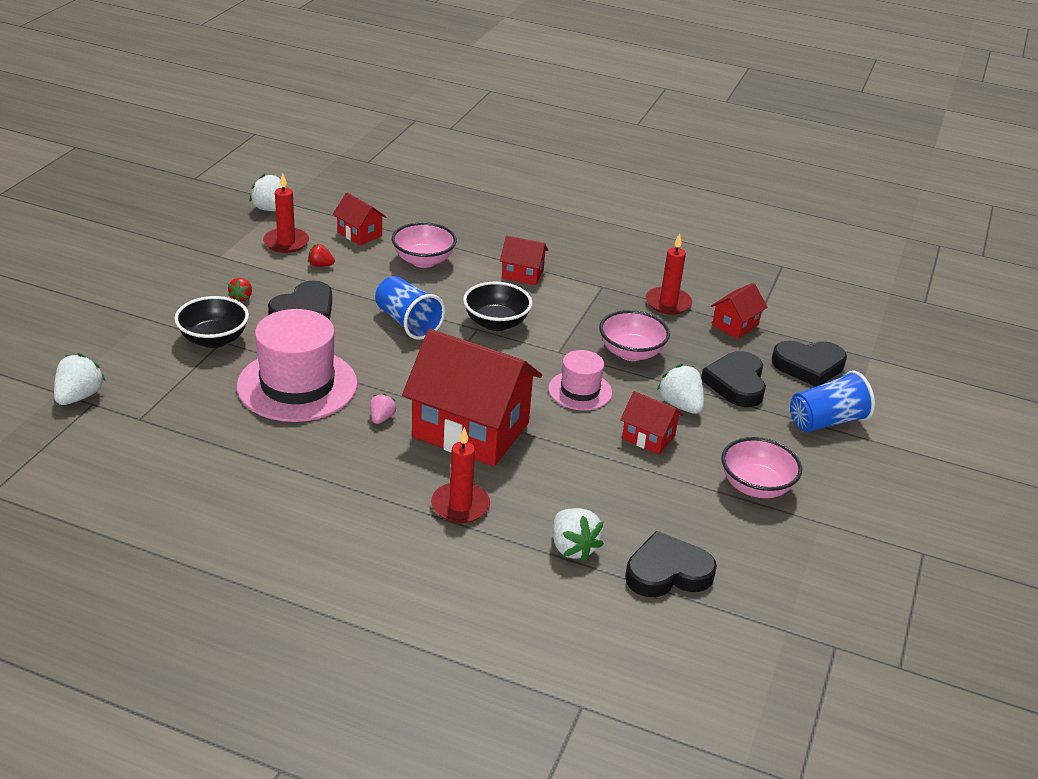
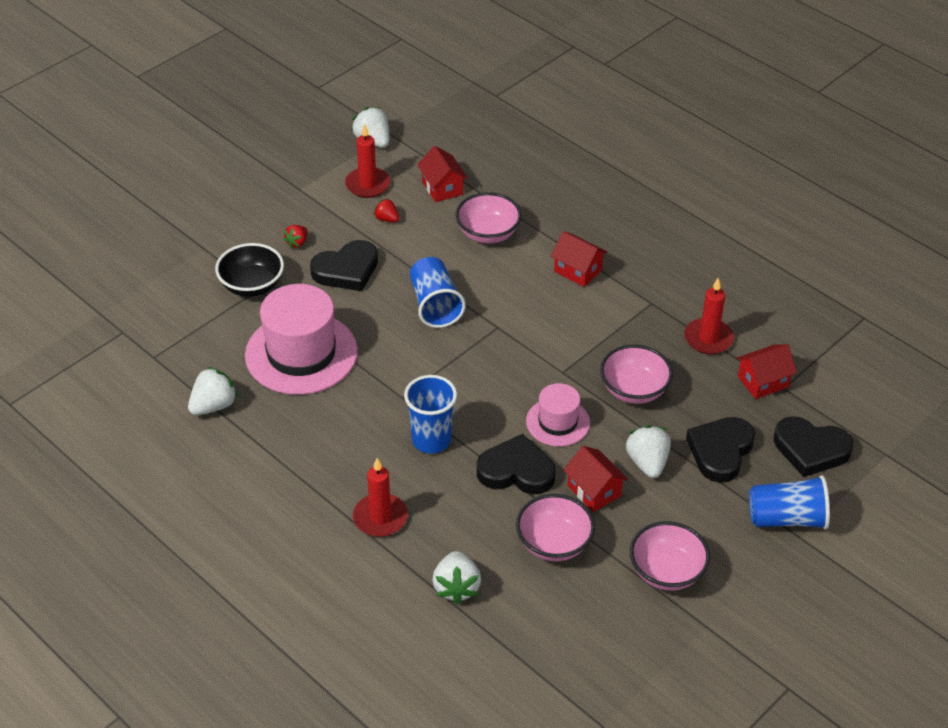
camera: 25 degrees right, 10 degrees up
white strawberry [54,353,106,405] -> white strawberry moved to [188,367,238,415]
pink strawberry [370,393,397,424] -> none
red house [402,329,542,466] -> blue cup [404,375,457,454]
black bowl [463,282,533,331] -> none
black heart [625,531,717,597] -> black heart moved to [477,434,556,494]
none -> pink bowl [516,494,595,561]

